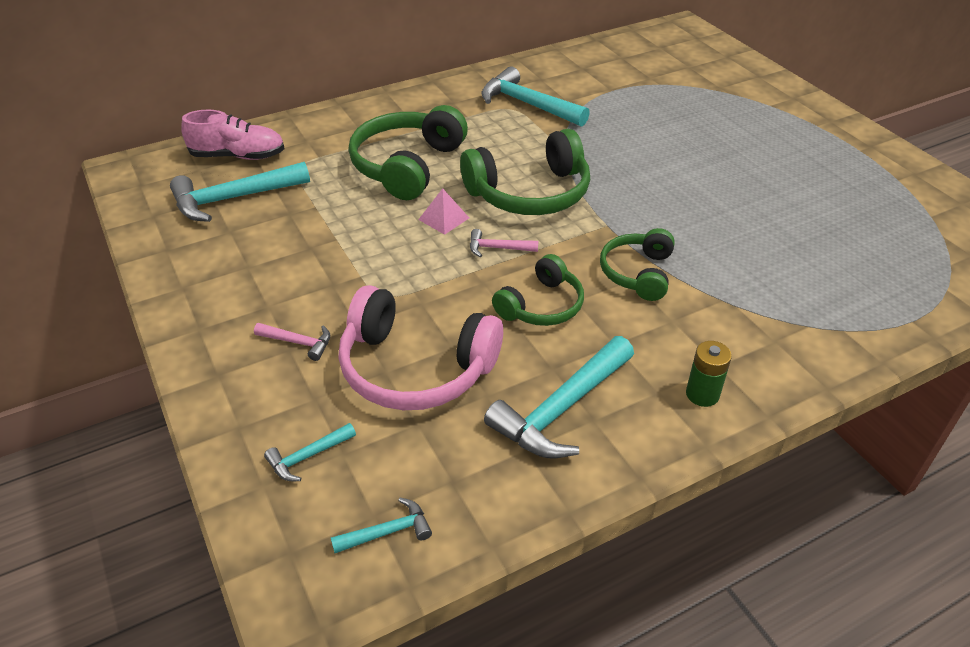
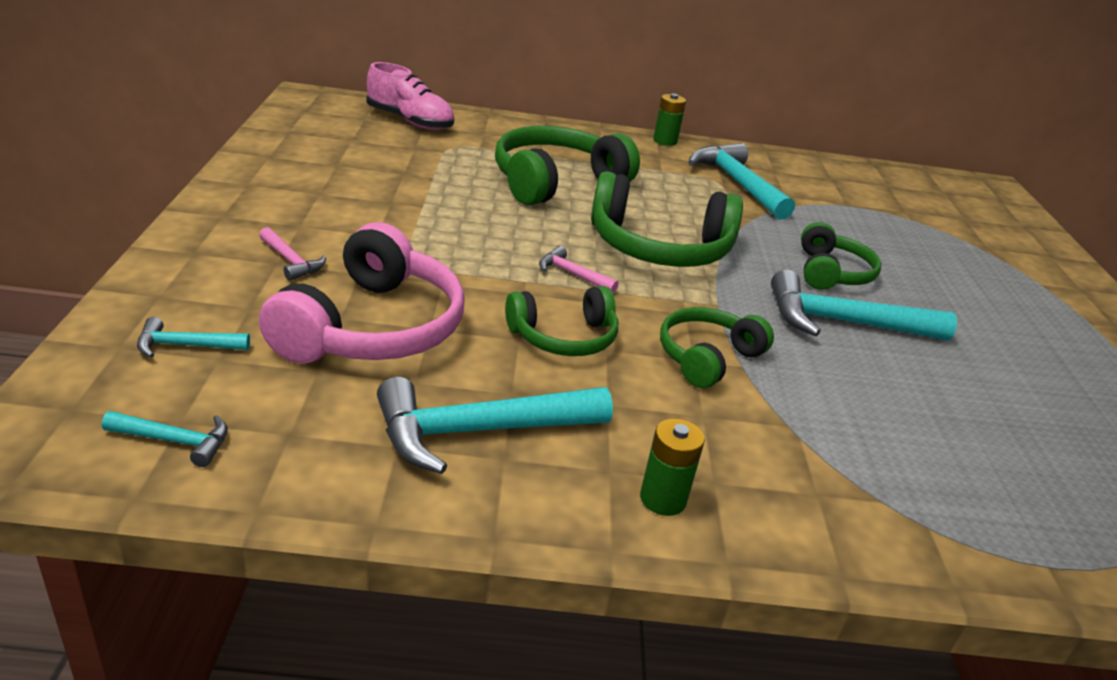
camera: 25 degrees right, 10 degrees down
turquoise hammer [170,162,310,222] -> turquoise hammer moved to [771,270,957,341]
pink headphones [338,285,503,410] -> pink headphones turned 120 degrees counterclockwise [259,222,465,364]
pink pyramid [418,188,469,235] -> none
none -> green battery [653,93,686,146]
none -> green headphones [801,222,881,290]

